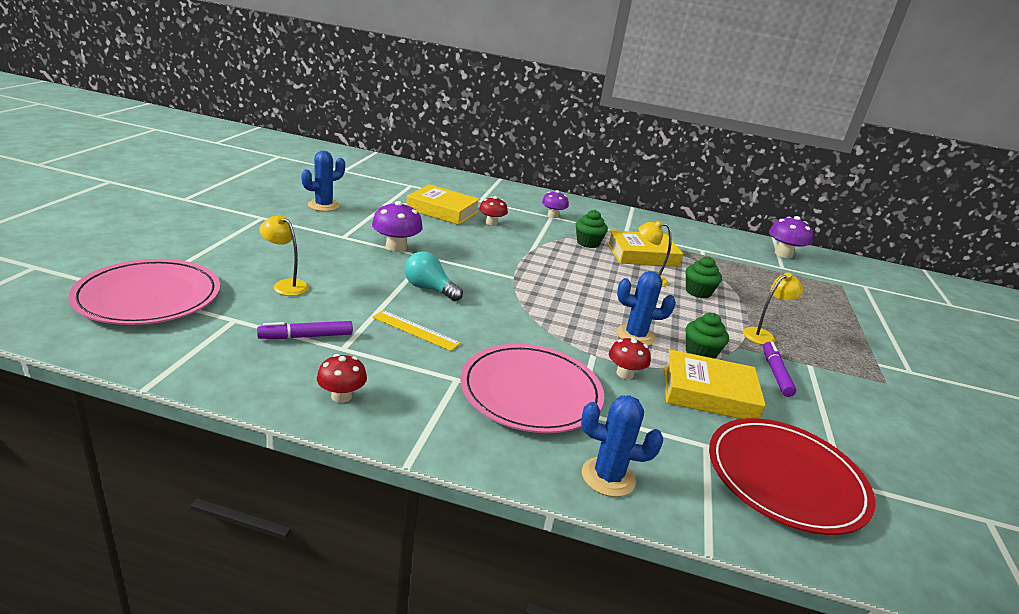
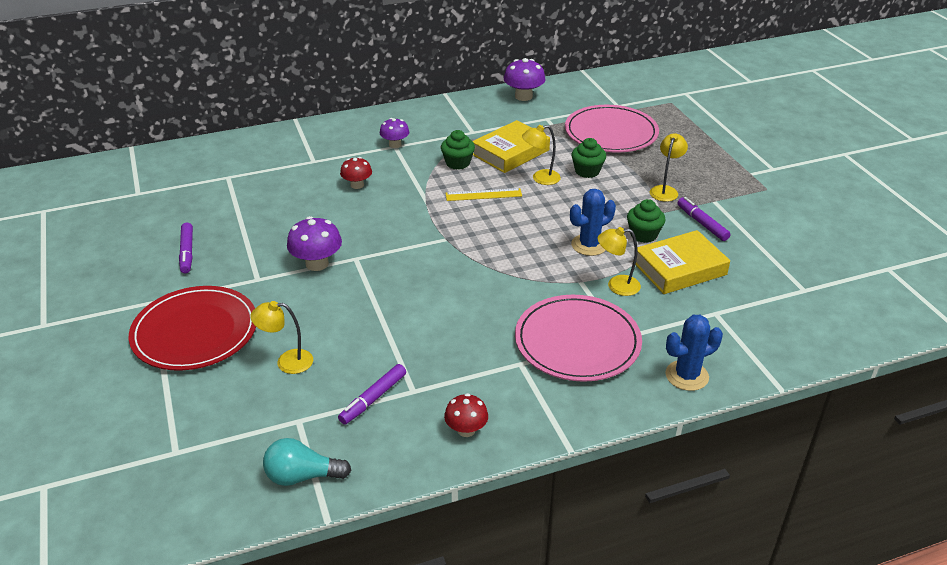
camera: 30 degrees left, 10 degrees up
pink plate [68,259,220,325] -> pink plate moved to [565,105,659,152]
blue cactus [301,151,345,211] -> purple marker [179,223,193,273]
yellow ruler [372,310,461,351] -> yellow ruler moved to [446,188,522,201]
turquoise light bulb [405,251,463,301] -> turquoise light bulb moved to [263,438,351,486]
yellow book [406,184,480,225] -> none
red mushroom [609,337,651,379] -> yellow lamp [598,227,641,296]
red plate [709,418,876,535] -> red plate moved to [129,286,256,371]
purple mushroom [769,216,813,258] -> purple mushroom moved to [504,58,546,101]

